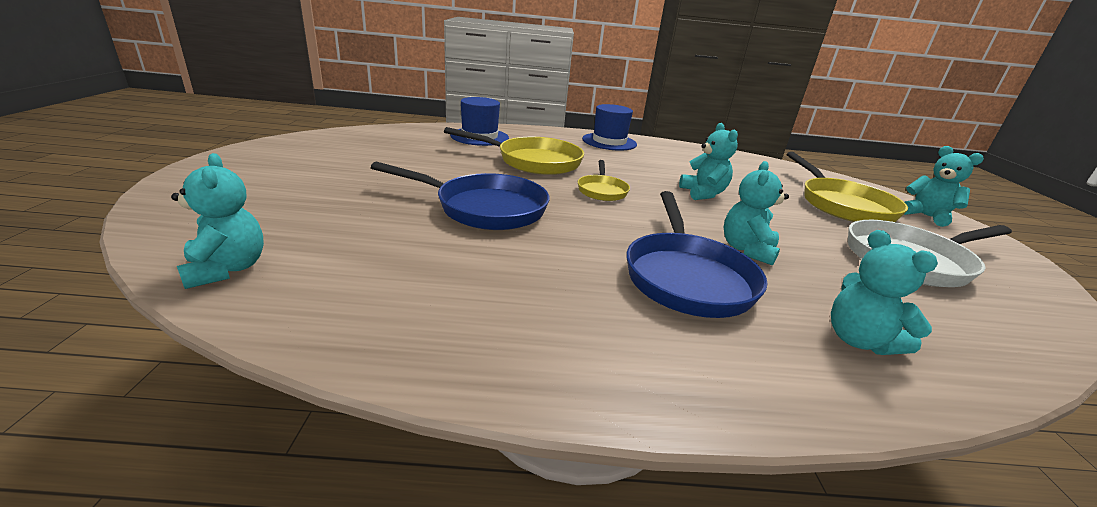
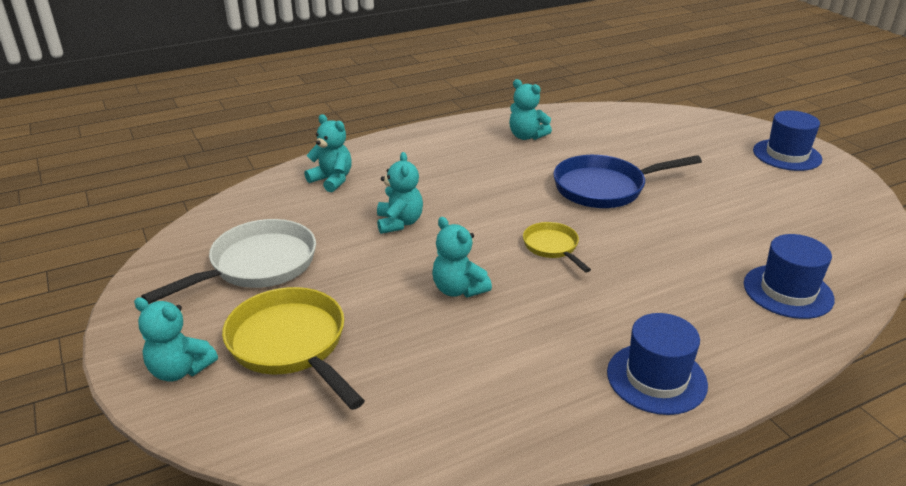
camera: 155 degrees right, 5 degrees up
turquoise teddy bear [171,153,264,289] -> turquoise teddy bear moved to [509,79,552,140]
yellow pan [444,127,584,175] -> none
blue pan [626,191,768,318] -> none
none -> blue hat [753,110,822,171]

